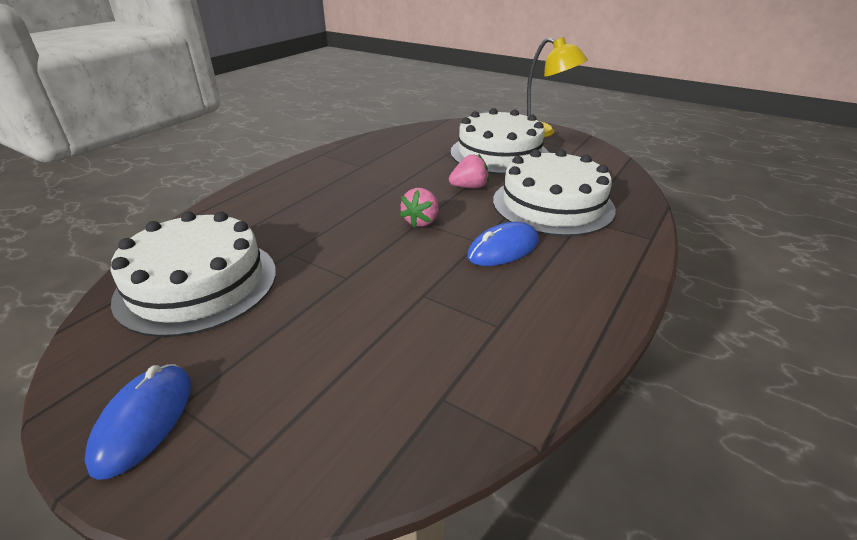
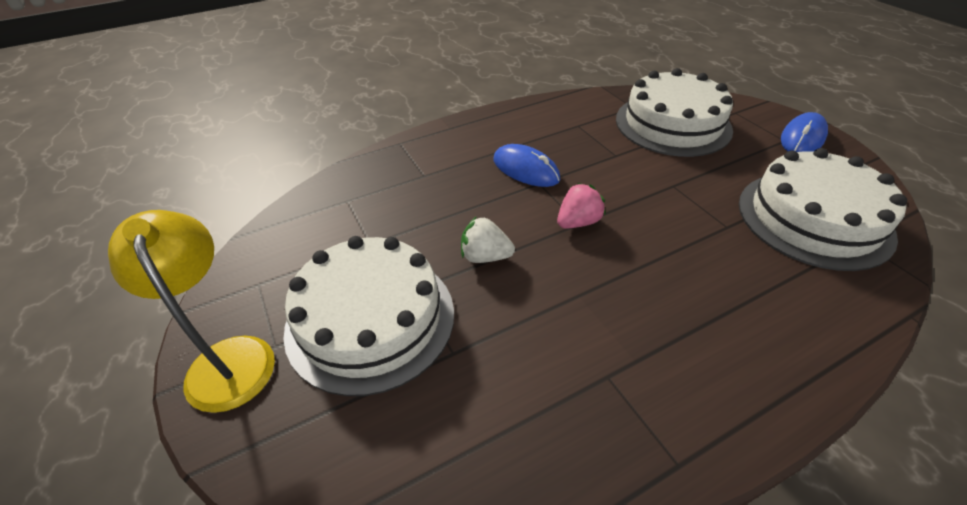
camera: 150 degrees left, 10 degrees up
pink strawberry [449,154,489,188] -> white strawberry [461,216,515,263]
blue mouse [467,222,539,266] -> blue mouse turned 45 degrees clockwise [494,144,560,187]
white cake [493,149,616,236] -> white cake moved to [616,68,733,157]

